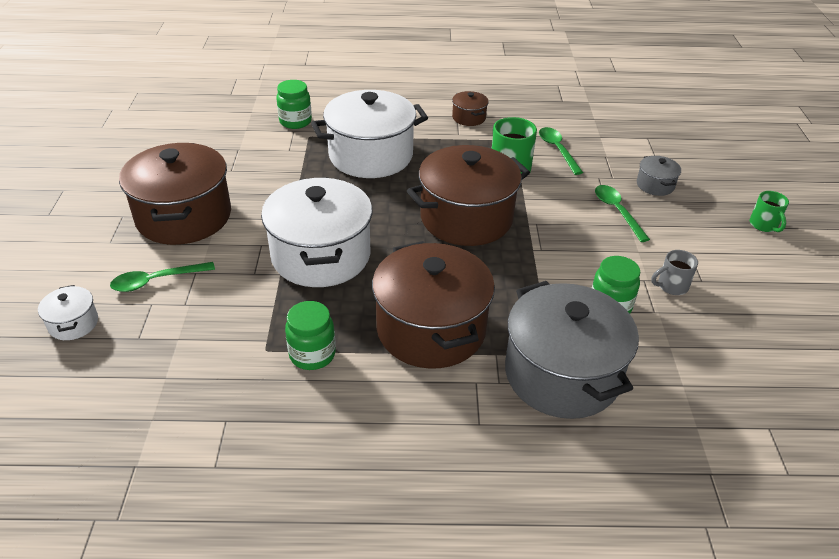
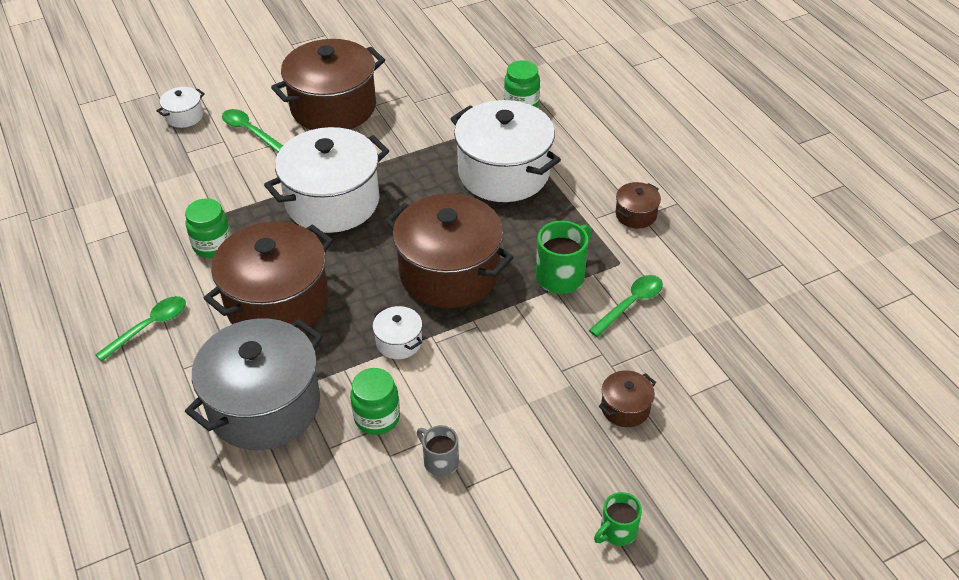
camera: 65 degrees right, 5 degrees up
green spoon [595,185,650,242] -> green spoon moved to [95,296,186,361]
grey pot [637,156,681,196] -> brown pot [599,370,656,427]
none -> white pot [373,306,422,359]

